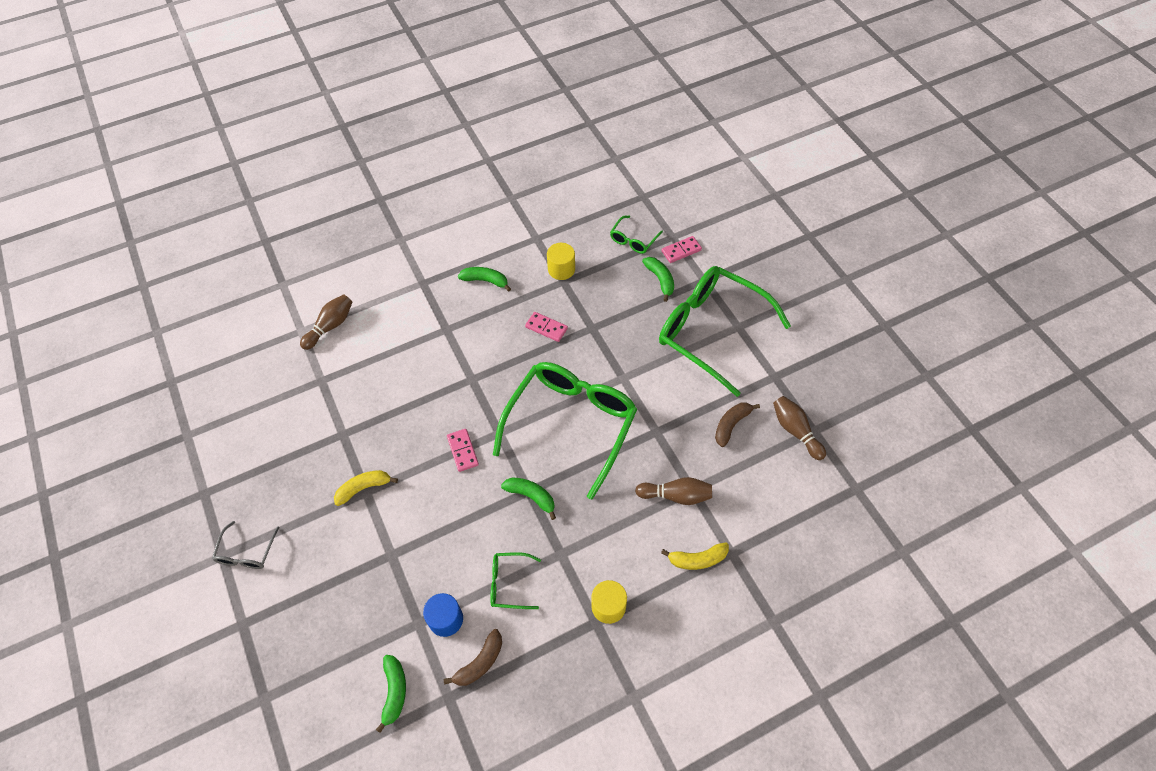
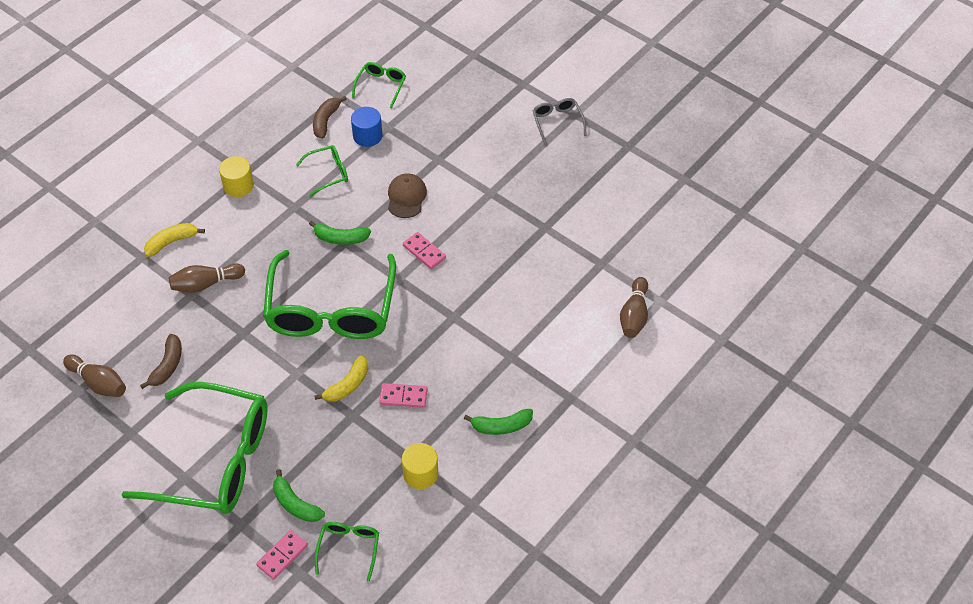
camera: 155 degrees right, 5 degrees down
yellow banana [334,470,398,506] -> yellow banana moved to [314,355,368,402]
green banana [376,655,406,733] -> green glasses [352,62,406,108]
none -> brown cap [388,173,427,218]

